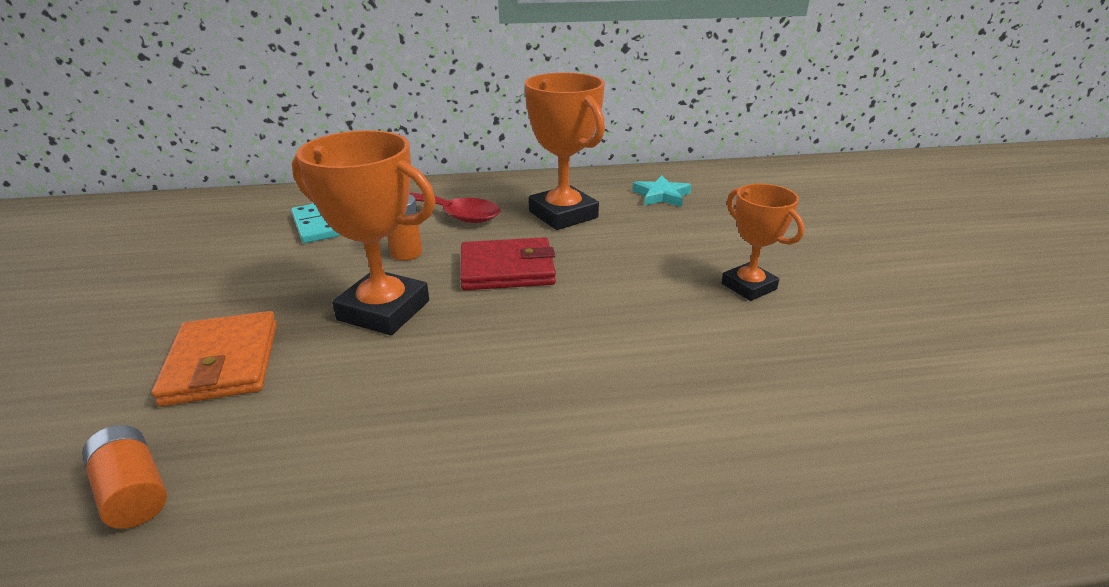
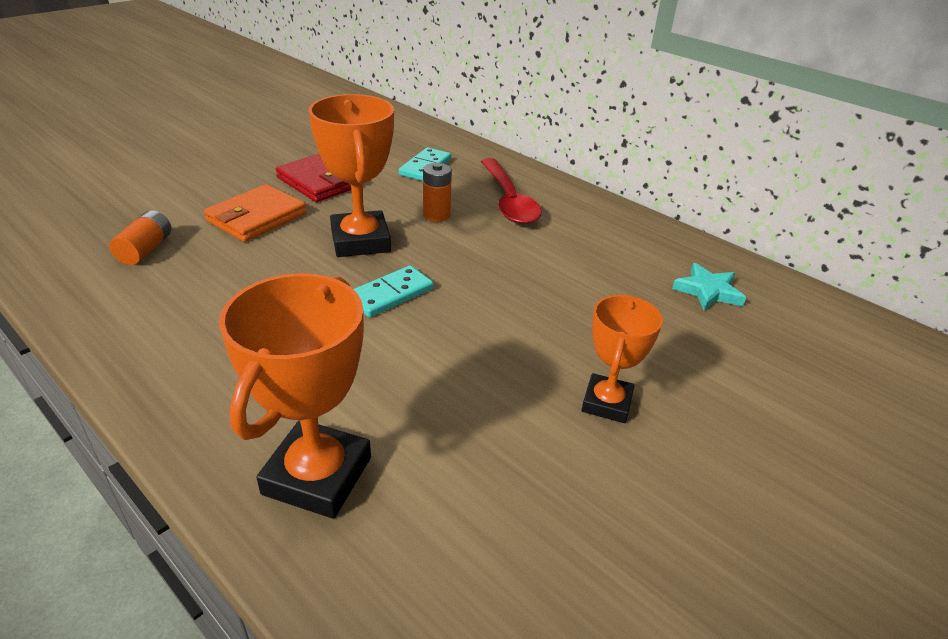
camera: 50 degrees right, 5 degrees up
red wallet [460,237,556,290] -> red wallet moved to [276,154,351,202]
orange trophy [525,73,605,230] -> orange trophy moved to [219,273,371,519]
none -> turquoise domino [353,265,433,317]

